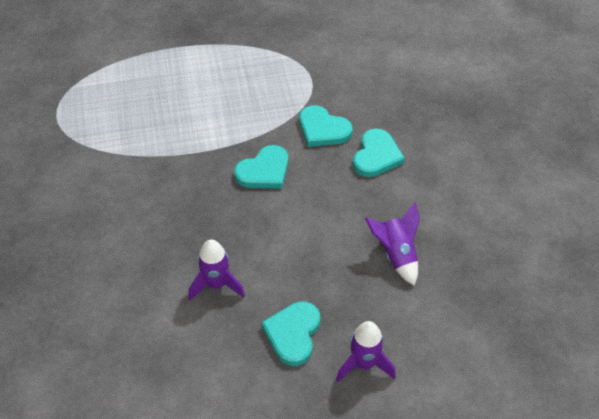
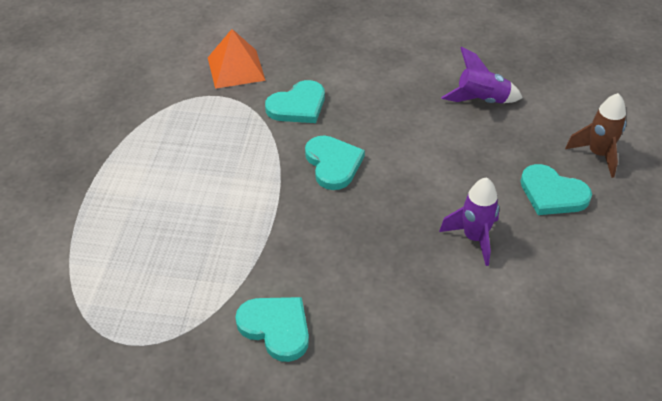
camera: 70 degrees left, 5 degrees down
purple rocket [336,321,396,382] -> brown rocket [565,93,626,178]
turquoise heart [353,128,405,177] -> turquoise heart moved to [235,297,309,362]
none -> orange pyramid [208,29,266,89]

